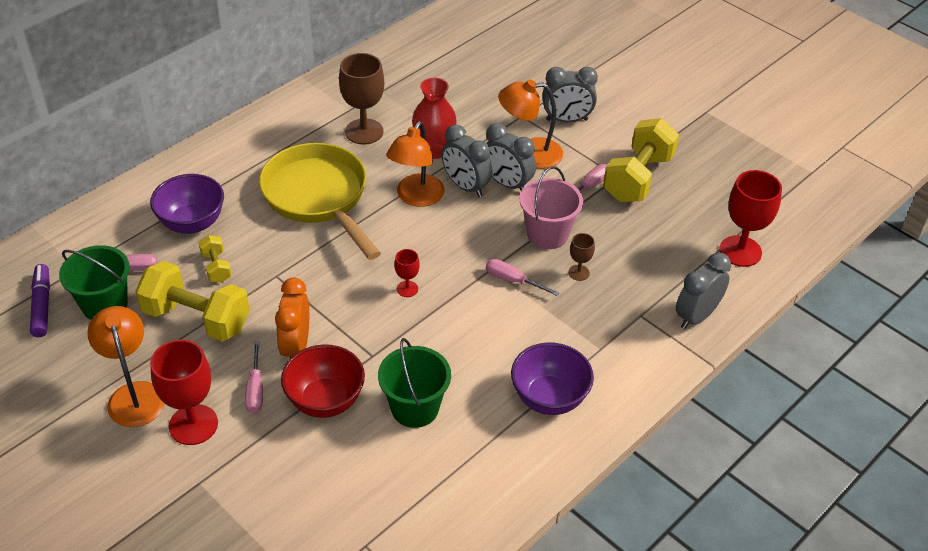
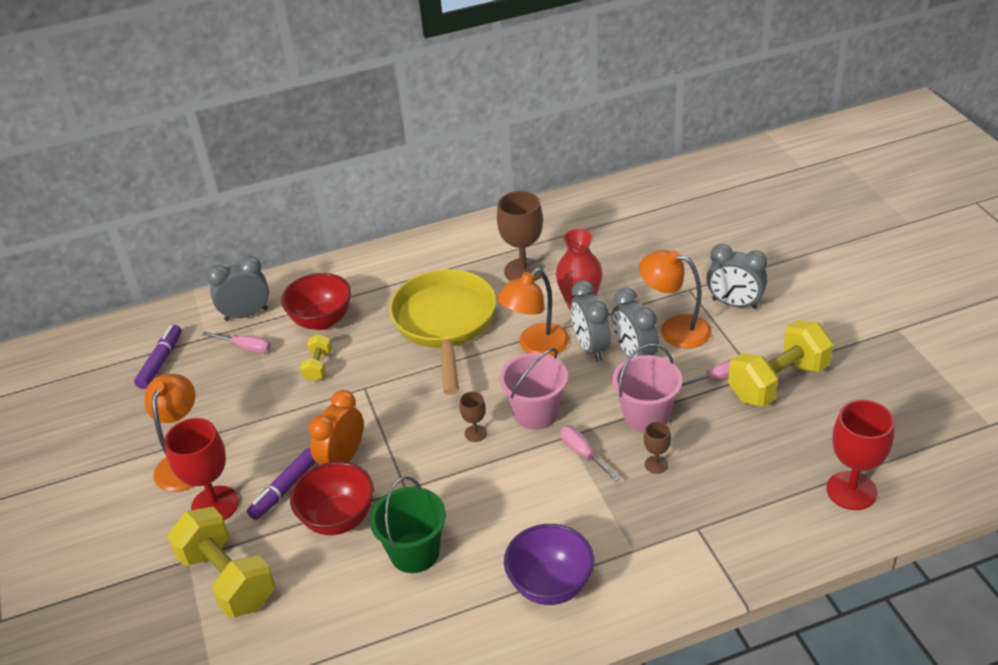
camera: 30 degrees right, 5 degrees down
green bucket [59,245,130,320] -> none
yellow dumbbell [135,261,250,342] -> yellow dumbbell moved to [167,507,275,618]
purple bowl [150,174,224,234] -> red bowl [281,273,351,330]
pink screwdriver [245,341,263,413] -> purple marker [247,448,316,520]
red goblet [394,249,420,297] -> brown goblet [459,392,487,442]
grey clock [676,253,731,329] -> grey clock moved to [206,256,269,321]
none -> pink bucket [499,348,568,430]

